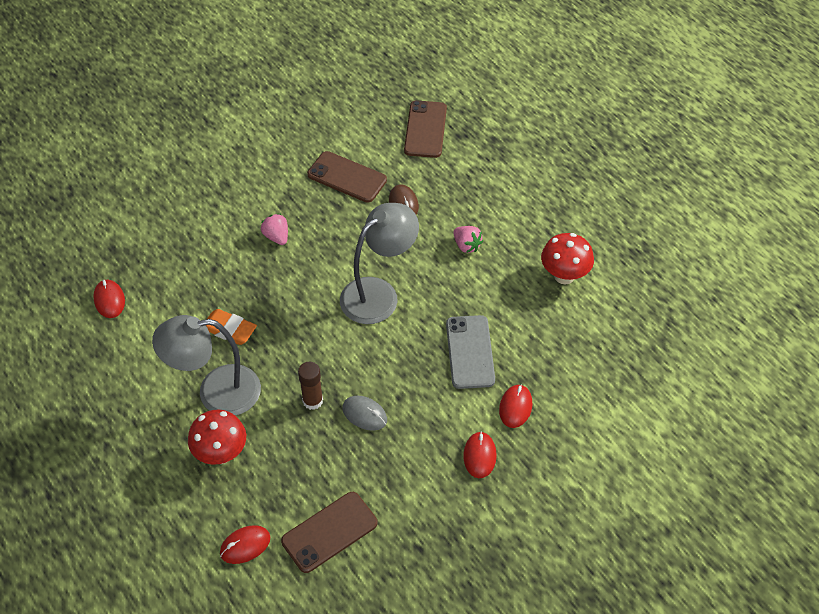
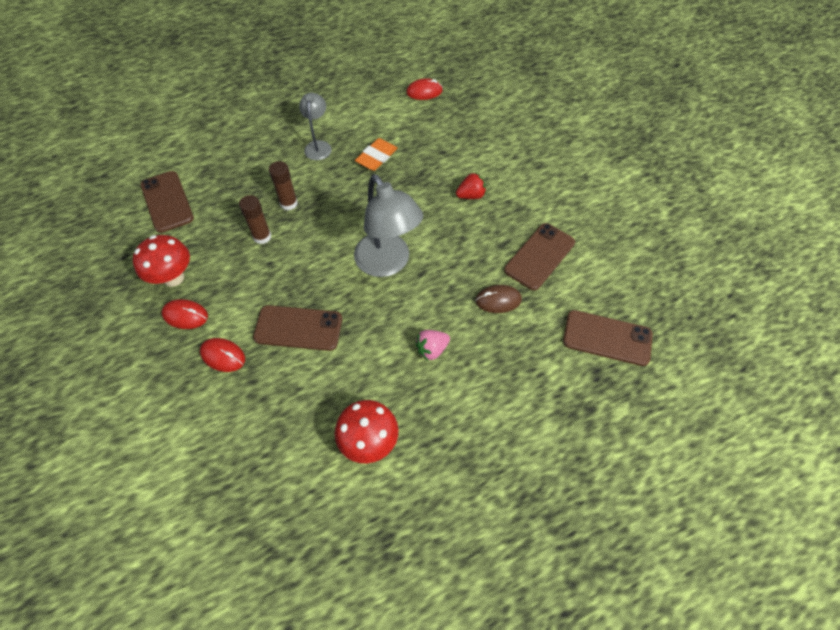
camera: 100 degrees right, 5 degrees up
grey lamp [152,315,261,416] -> grey lamp [299,93,332,160], size x0.56
red mushroom [188,410,246,465] -> red mushroom moved to [133,235,190,287]
red mouse [220,525,270,564] -> none
pink strawberry [261,214,288,245] -> red strawberry [456,172,486,199]
grey mouse [342,396,387,431] -> brown glue stick [239,195,271,244]
grey phone [446,315,495,389] -> brown phone [253,305,342,351]

